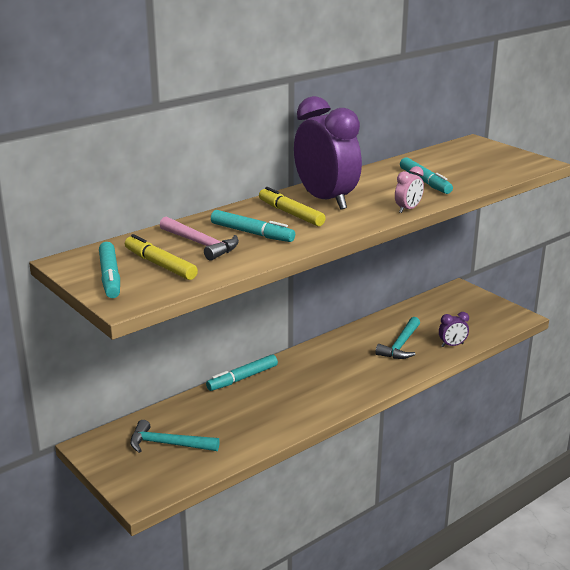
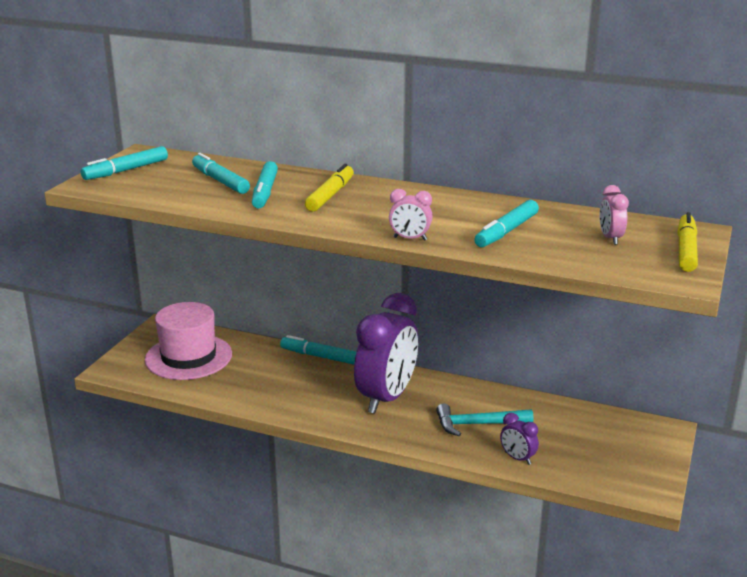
camera: 60 degrees right, 0 degrees up
yellow marker [125,234,198,280] -> yellow marker moved to [677,212,698,272]
turquoise hammer [130,420,220,453] -> pink hat [145,302,232,380]
pink hammer [160,216,239,261] -> turquoise marker [192,153,250,194]
purple clock [294,96,362,210] -> purple clock moved to [354,293,418,414]
none -> pink clock [600,185,629,245]

